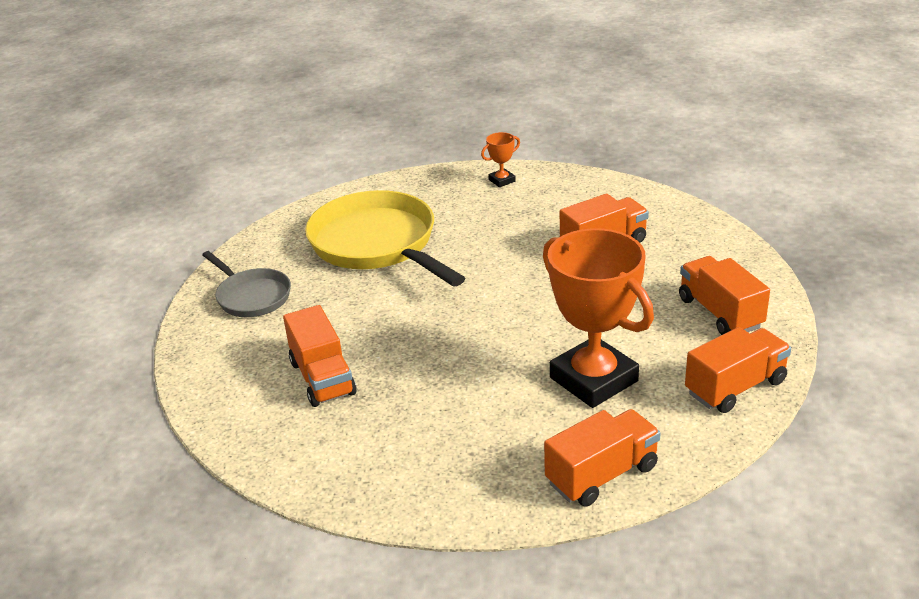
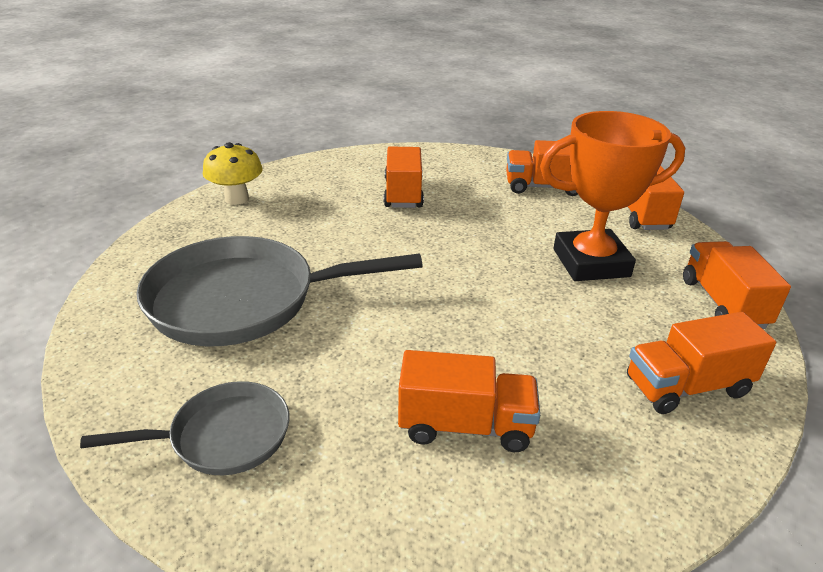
camera: 65 degrees left, 0 degrees up
yellow pan [305,190,465,286] -> grey pan [136,236,423,346]
orange trophy [481,132,520,187] -> yellow mushroom [203,142,263,205]
none -> orange truck [627,312,776,414]

